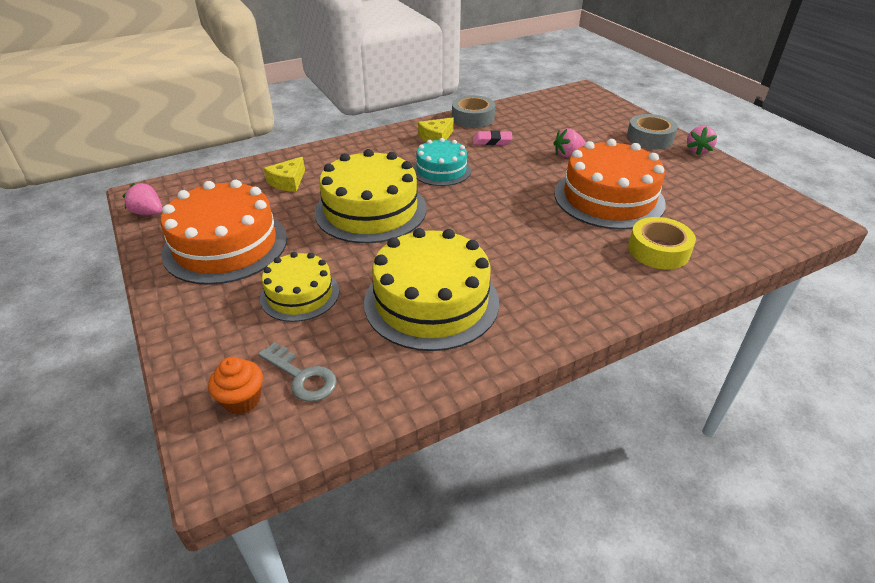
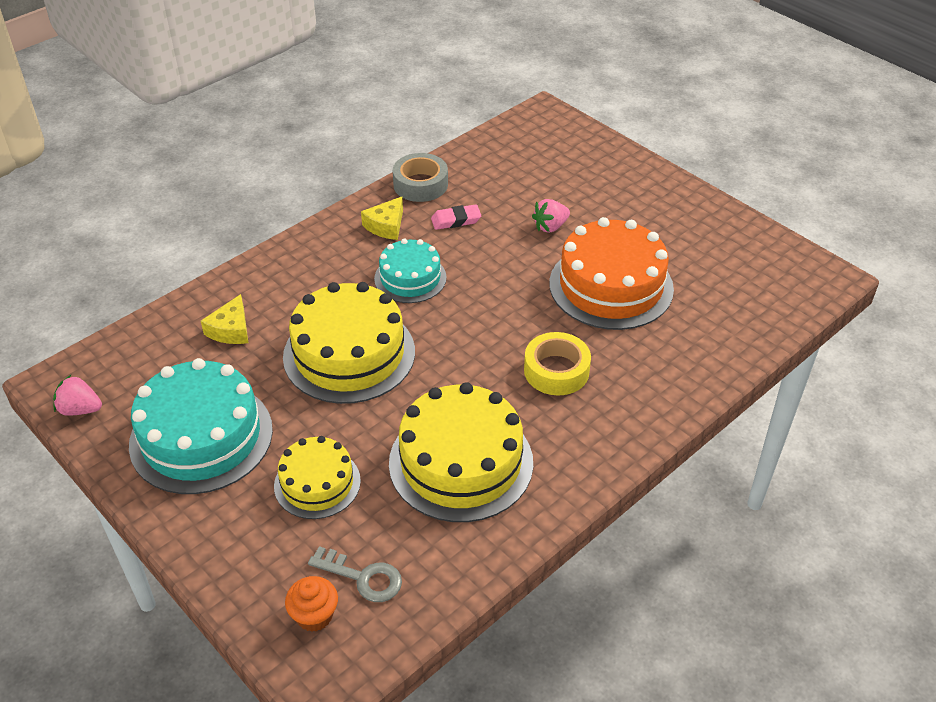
camera: 15 degrees left, 5 degrees up
orange cake [161,180,287,285] -> turquoise cake [129,358,273,494]
grey tape [627,114,678,149] -> none
yellow tape [628,217,696,269] -> yellow tape moved to [524,332,591,396]
pink strawberry [687,126,717,155] -> none

